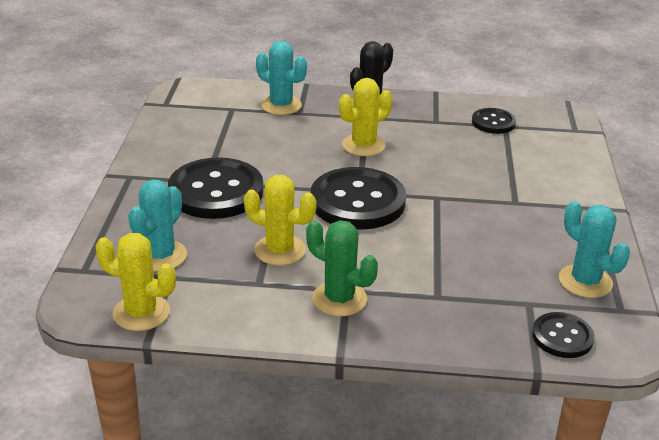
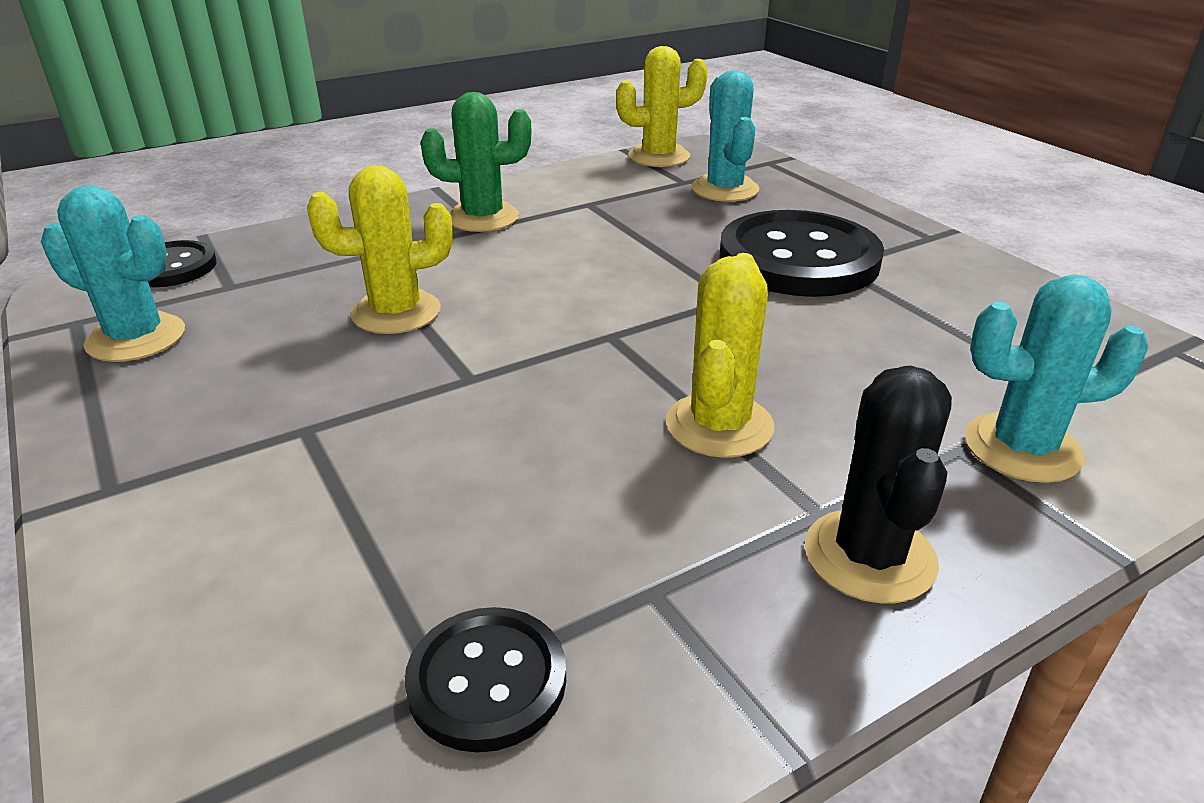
camera: 145 degrees right, 0 degrees up
yellow cactus [244,175,317,265] -> yellow cactus moved to [307,165,453,334]
black button [311,167,406,230] -> none

